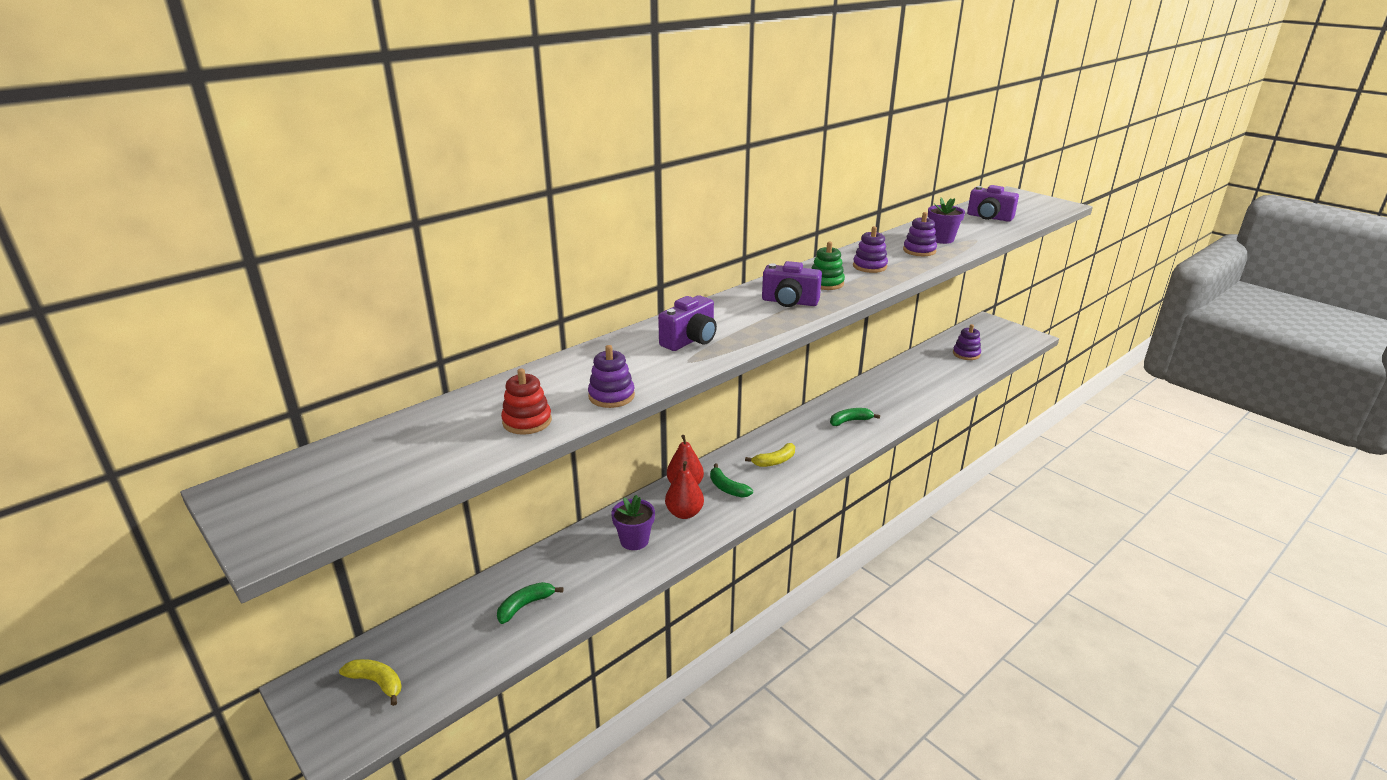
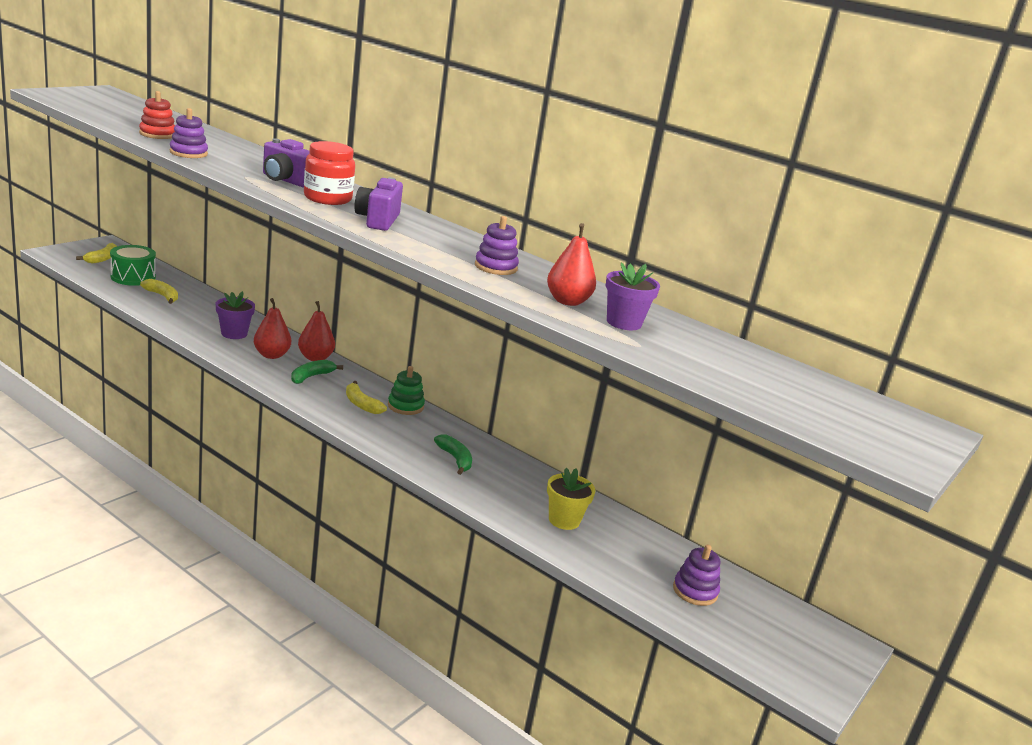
camera: 75 degrees right, 5 degrees down
green banana [497,582,563,624] -> yellow banana [140,279,178,304]
green stacking toy [811,241,845,290] -> green stacking toy moved to [388,366,425,415]
purple stacking toy [903,212,937,256] -> red pear [547,223,596,306]
purple camera [967,185,1019,222] -> none
none -> green drum [110,245,156,286]
none -> red jar [304,141,355,205]
none -> yellow flower pot [547,468,595,530]

